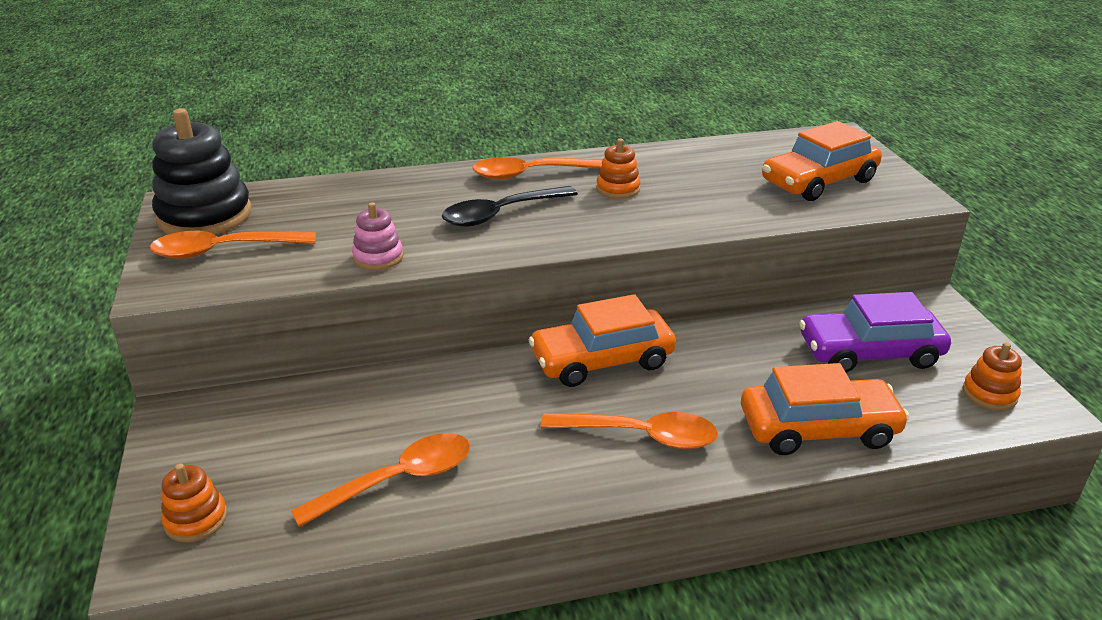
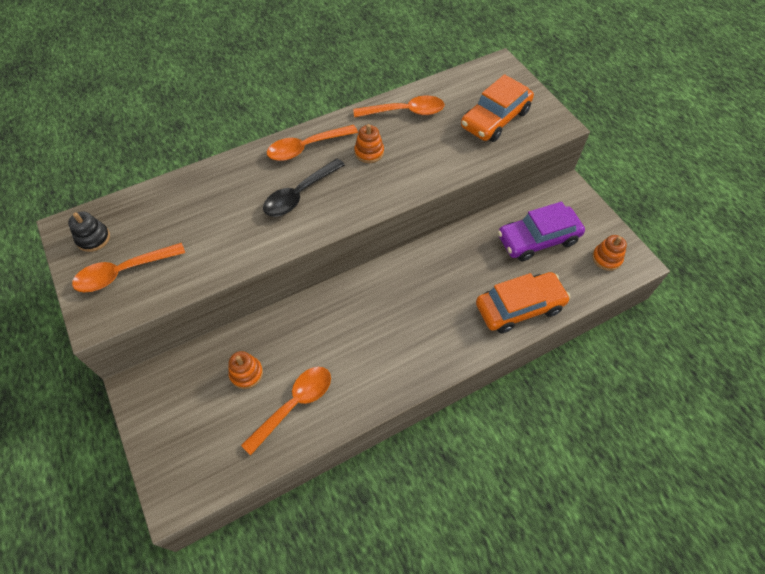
camera: 15 degrees left, 25 degrees up
black stacking toy [152,108,252,235] -> black stacking toy [68,212,110,252], size x0.51
orange stacking toy [161,463,227,543] -> orange stacking toy moved to [228,351,263,389]
pink stacking toy [352,202,403,270] -> none
orange car [528,294,676,387] -> none
orange spoon [541,412,718,449] -> orange spoon moved to [353,96,444,118]

